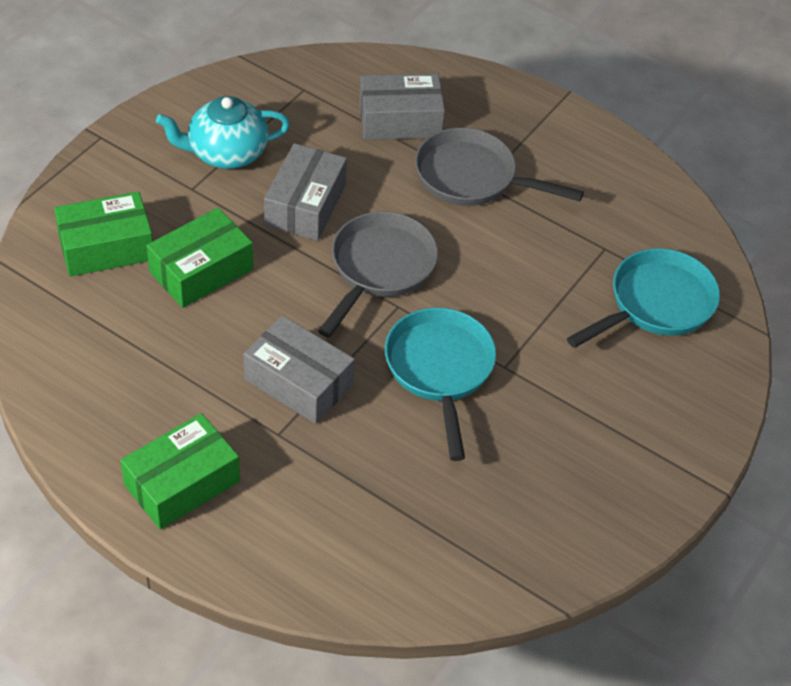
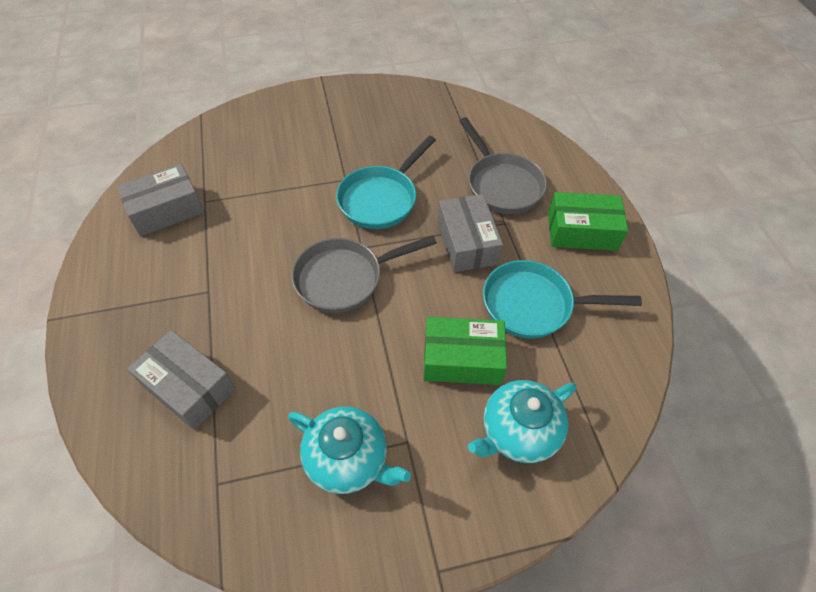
camera: 135 degrees left, 5 degrees up
green box [54,191,153,277] -> turquoise teapot [468,380,576,463]
grey box [264,143,347,241] -> grey box moved to [117,164,204,236]
grey pan [415,128,584,206] -> grey pan moved to [459,117,547,214]
turquoise pan [567,248,720,348] -> turquoise pan moved to [483,260,642,338]

